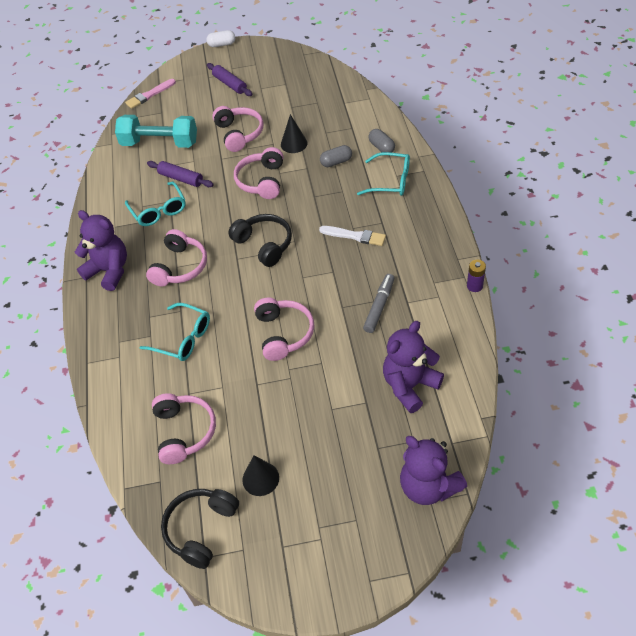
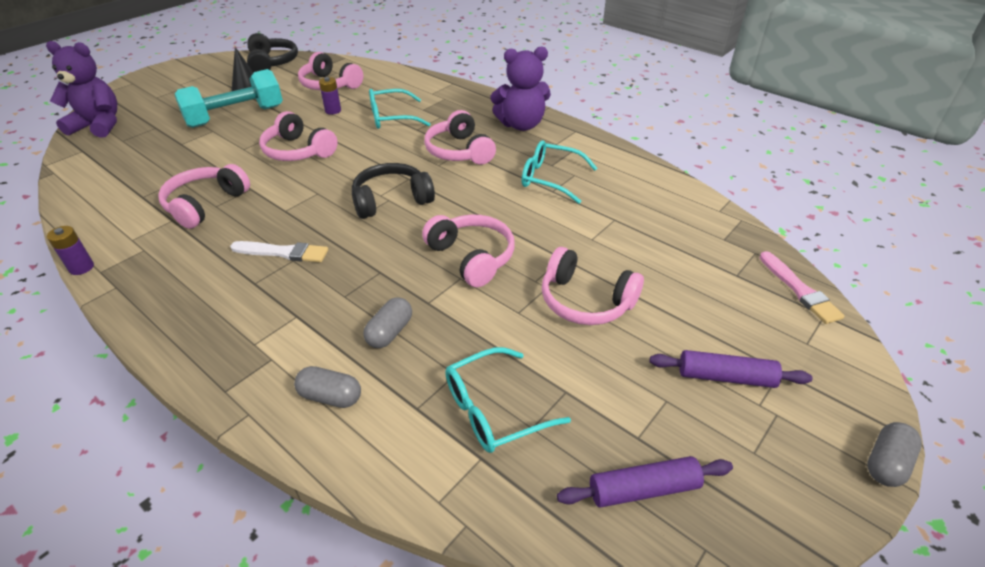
camera: 135 degrees right, 10 degrees down
turquoise dumbbell [115,115,197,148] -> turquoise dumbbell moved to [175,69,283,128]
pink brush [125,79,176,109] -> pink brush turned 150 degrees clockwise [760,251,845,324]
purple rolling pin [147,161,214,187] -> purple rolling pin moved to [557,456,733,508]
white capsule [206,30,235,47] -> grey capsule [867,422,922,487]
black headphones [228,214,292,267] -> black headphones turned 150 degrees clockwise [352,163,435,219]
black cone [281,114,308,153] -> none
white brush [319,226,386,246] -> white brush turned 150 degrees counterclockwise [230,241,328,262]
turquoise glasses [357,152,410,196] -> turquoise glasses moved to [445,347,571,453]
grey marker [363,274,395,333] -> pink headphones [158,164,250,229]
purple teddy bear [383,321,444,413] -> none
none -> purple battery [319,77,341,115]

